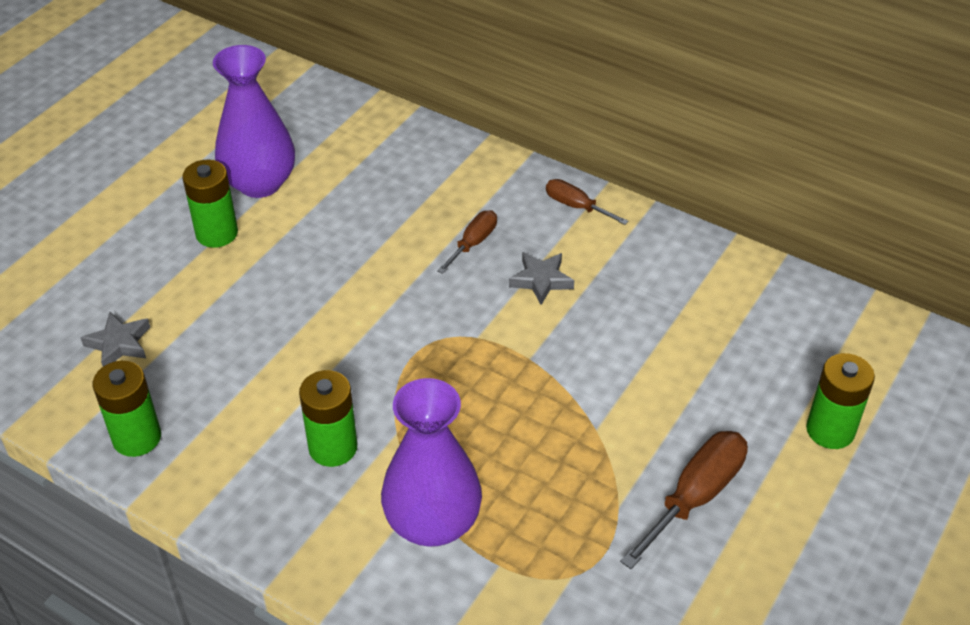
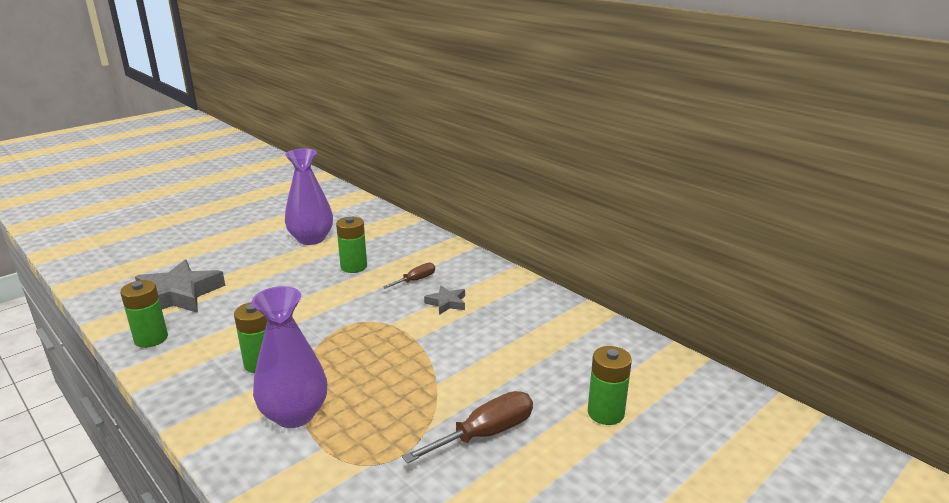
camera: 15 degrees right, 20 degrees down
grey star [81,312,150,366] -> grey star [135,260,225,313], size x2.03
green battery [182,160,238,248] -> green battery moved to [336,217,367,273]
brown screwdriver [546,179,629,225] -> none

